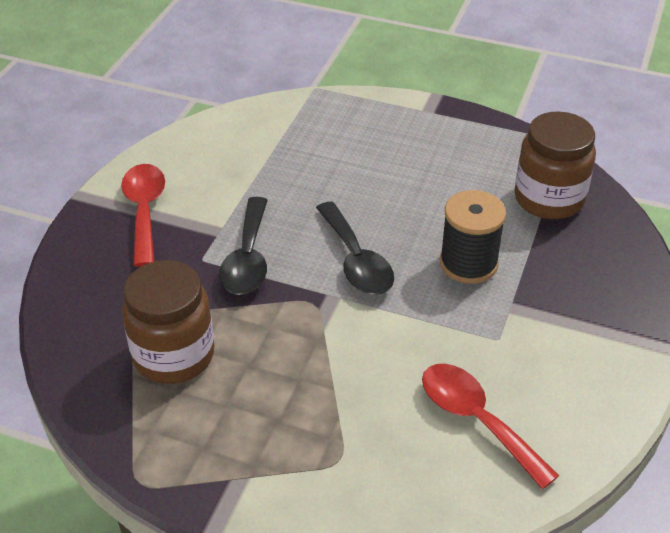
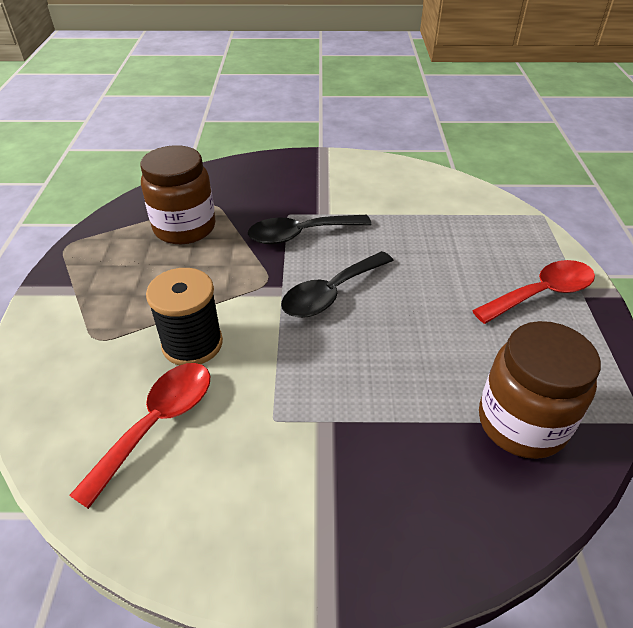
camera: 70 degrees right, 0 degrees up
red spoon [121,164,165,267] -> red spoon moved to [472,260,595,324]
black spool [440,190,506,284] -> black spool moved to [146,268,223,365]

